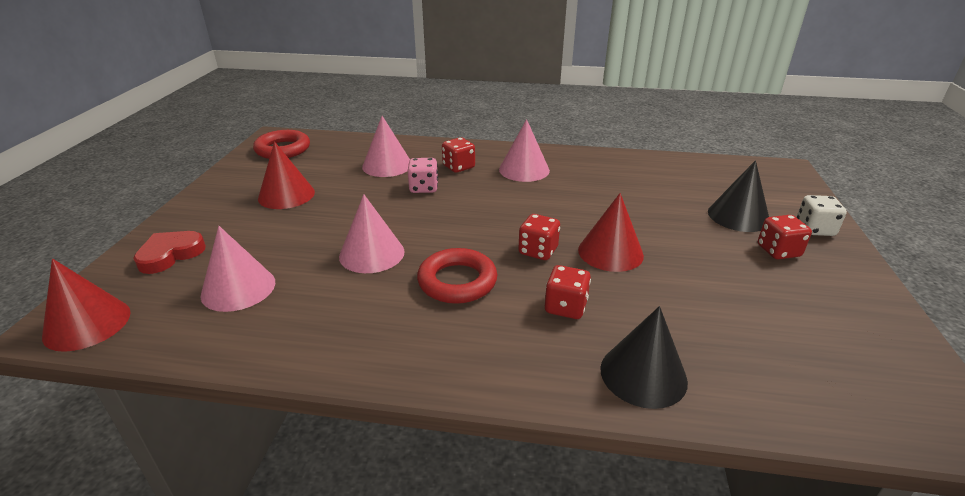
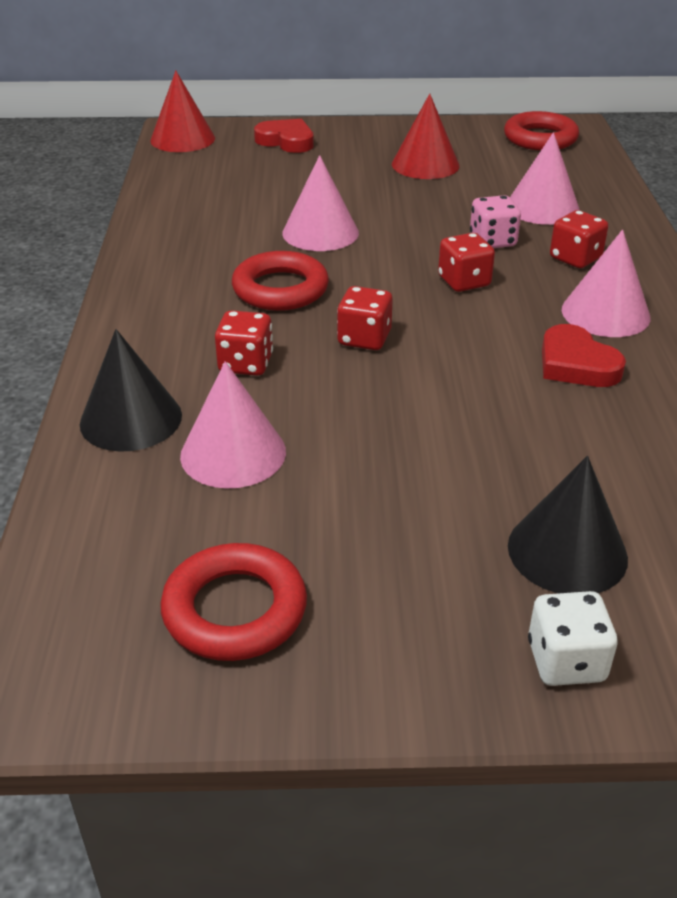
camera: 80 degrees right, 5 degrees up
pink cone [201,226,275,312] -> pink cone moved to [180,361,286,488]
red cone [578,193,644,272] -> none
red dice [758,215,812,259] -> red dice moved to [438,233,495,292]
none -> red ring [160,543,307,661]
none -> red heart [542,324,626,387]

